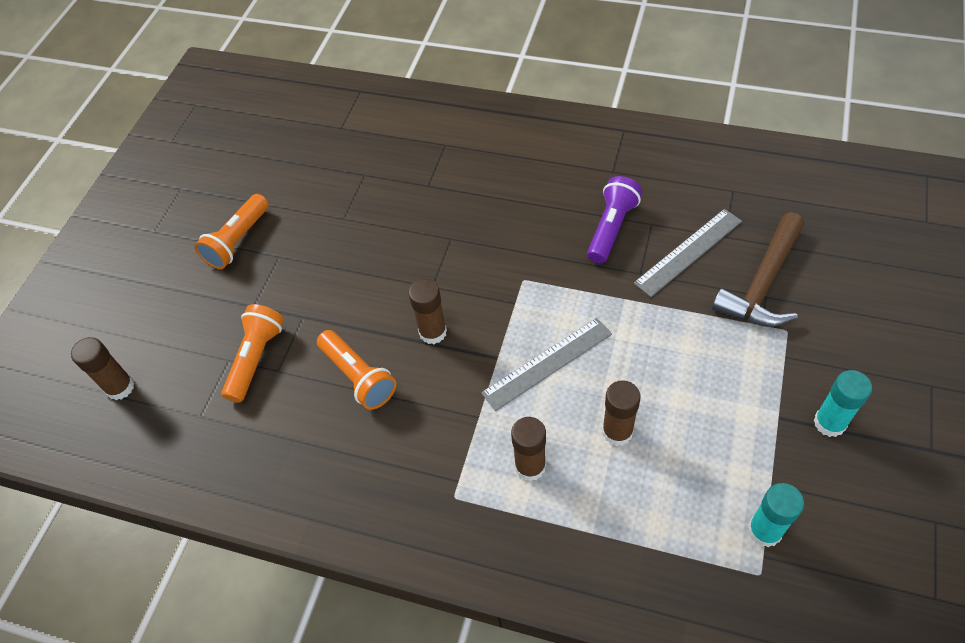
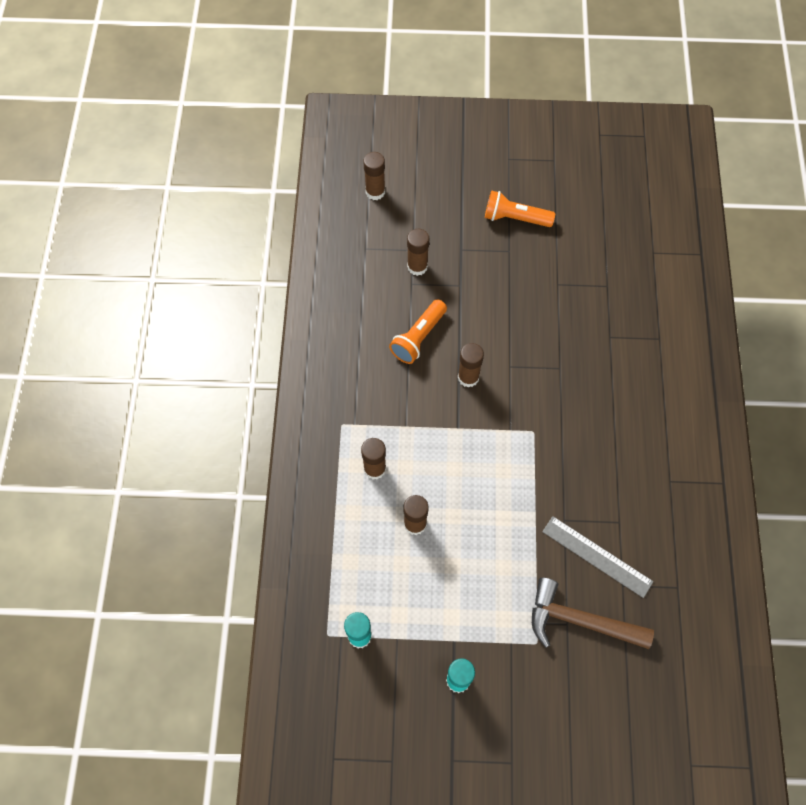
camera: 70 degrees right, 10 degrees up
orange flashlight [222,304,284,403] -> brown glue stick [407,229,429,276]
grey ruler [481,318,612,411] -> none
purple flashlight [587,176,642,263] -> none

